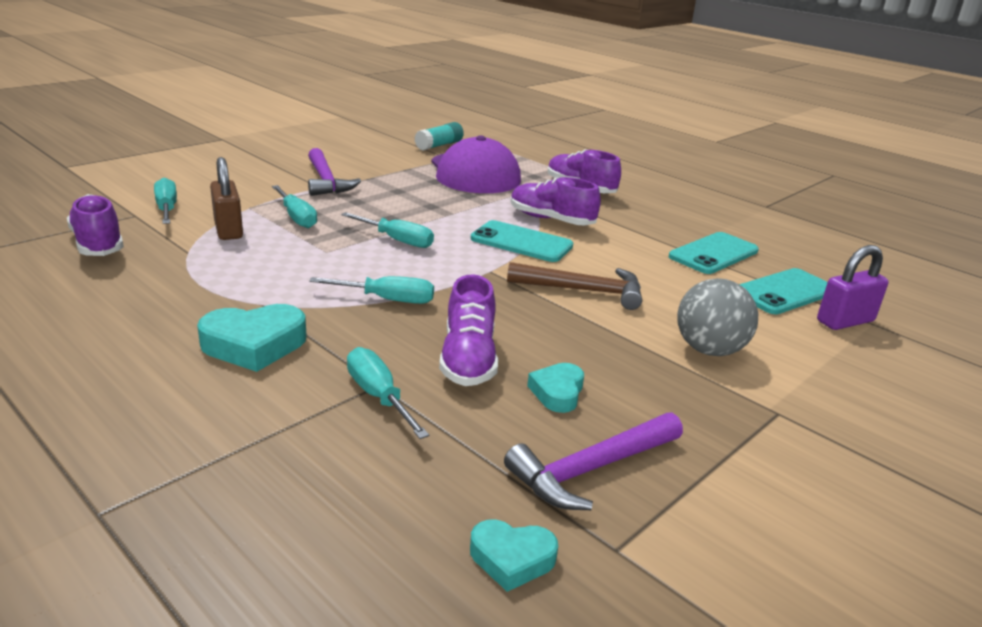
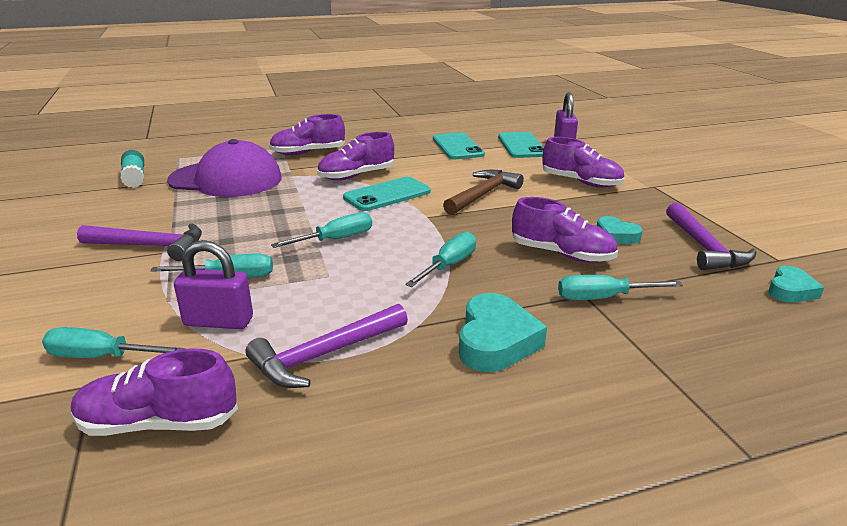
camera: 60 degrees left, 0 degrees up
brown padlock [210,157,243,240] -> purple padlock [174,240,253,329]
grey ball [677,278,758,356] -> purple shoe [542,137,624,188]
none -> purple hammer [246,304,408,388]

